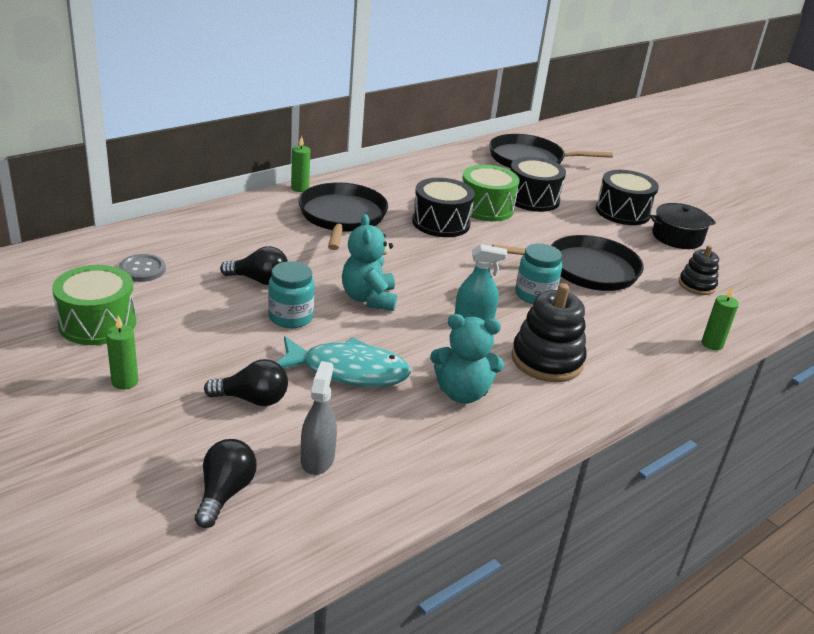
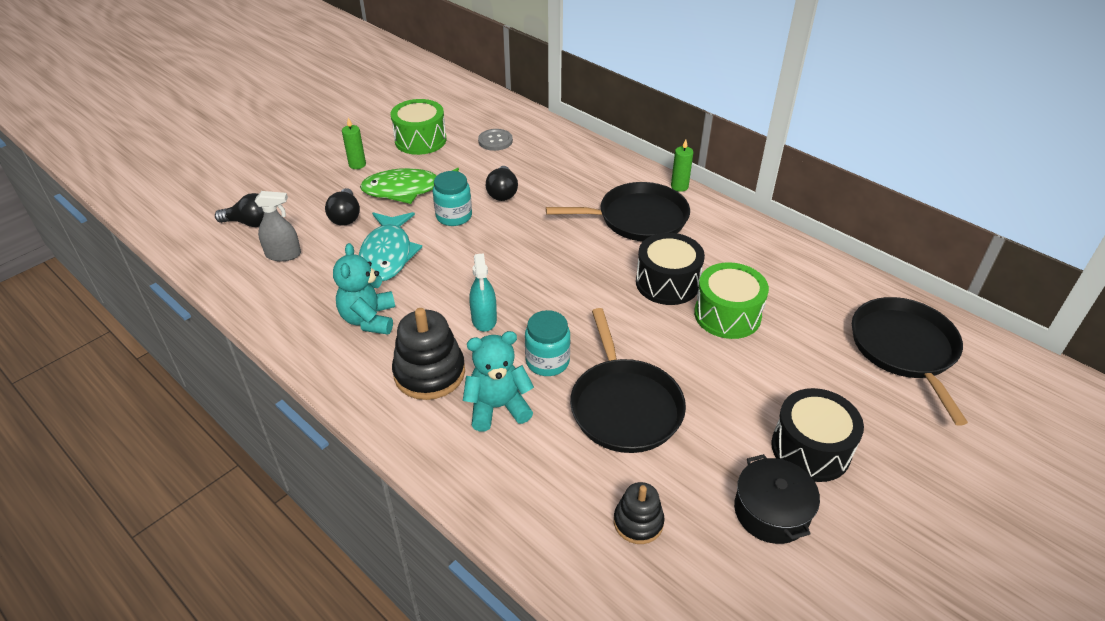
camera: 85 degrees right, 10 degrees up
turquoise teddy bear [342,214,397,311] -> turquoise teddy bear moved to [463,331,534,431]
black drum [510,157,566,212] -> none
green candle [702,286,739,350] -> none
none -> green fish [360,168,459,204]

